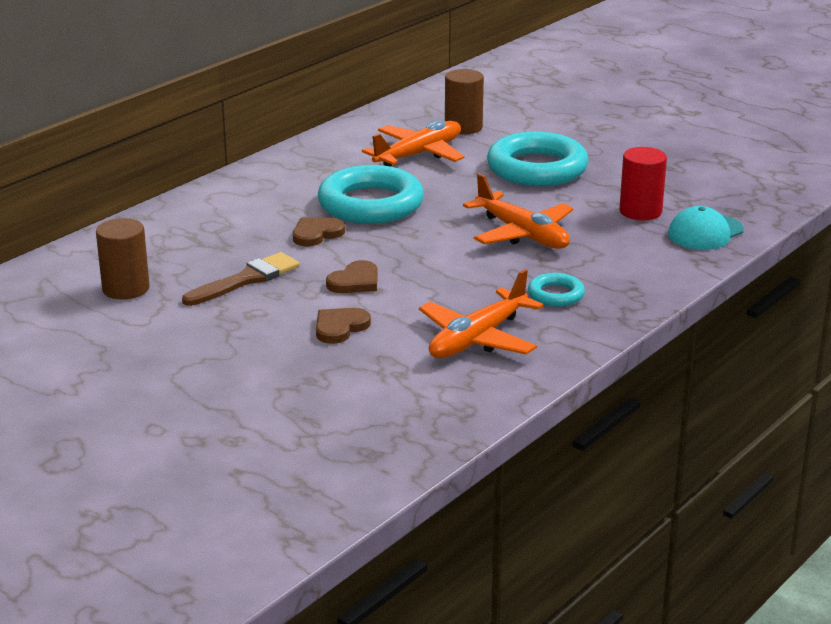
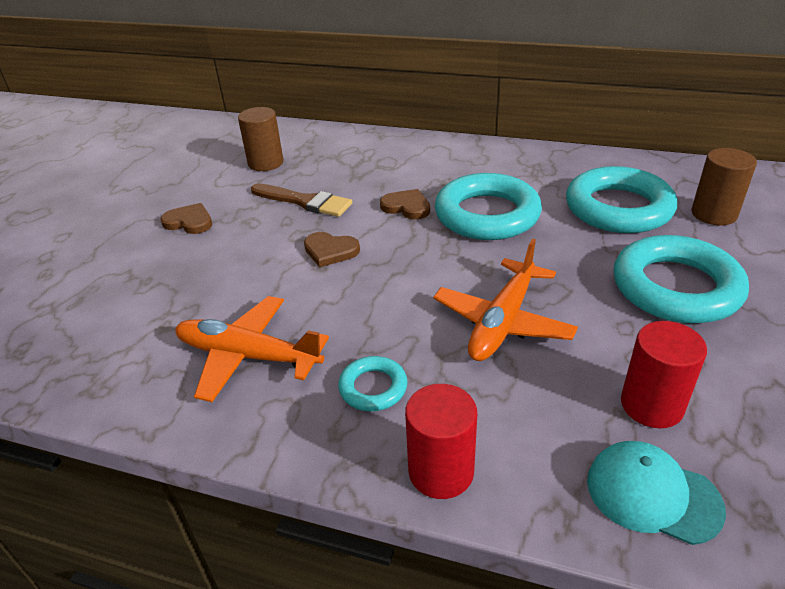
camera: 70 degrees right, 10 degrees up
brown heart [316,308,371,344] -> brown heart moved to [161,203,212,234]
orange plane [362,120,465,166] -> turquoise ring [566,166,677,233]
none -> red cylinder [405,384,477,499]

